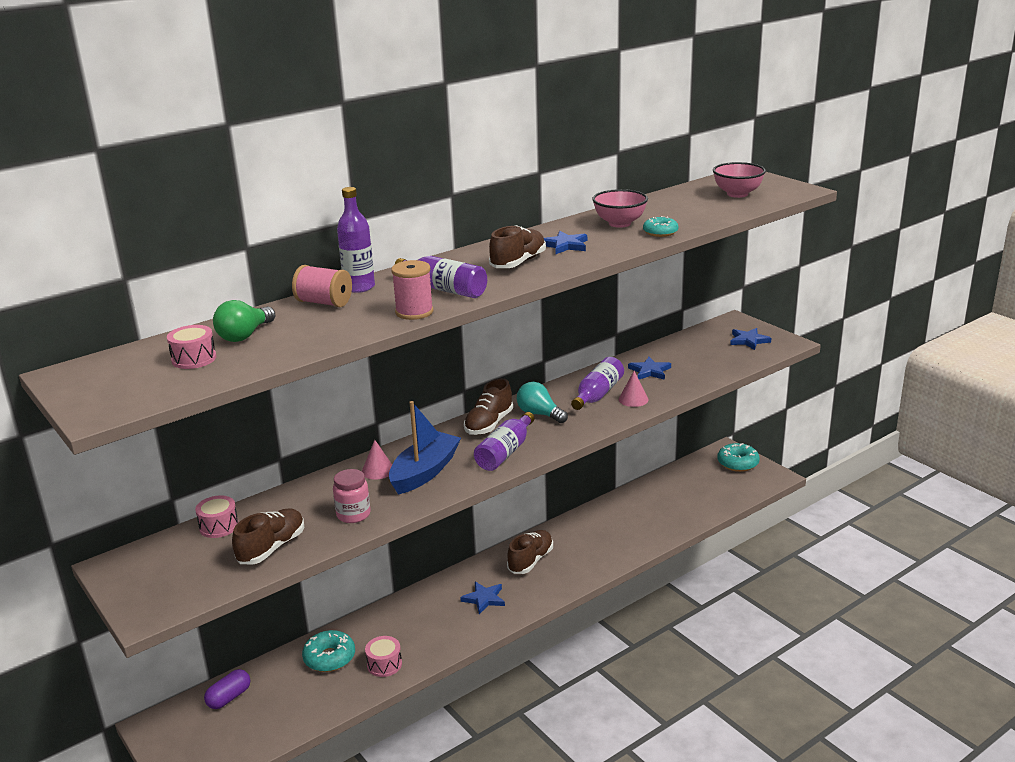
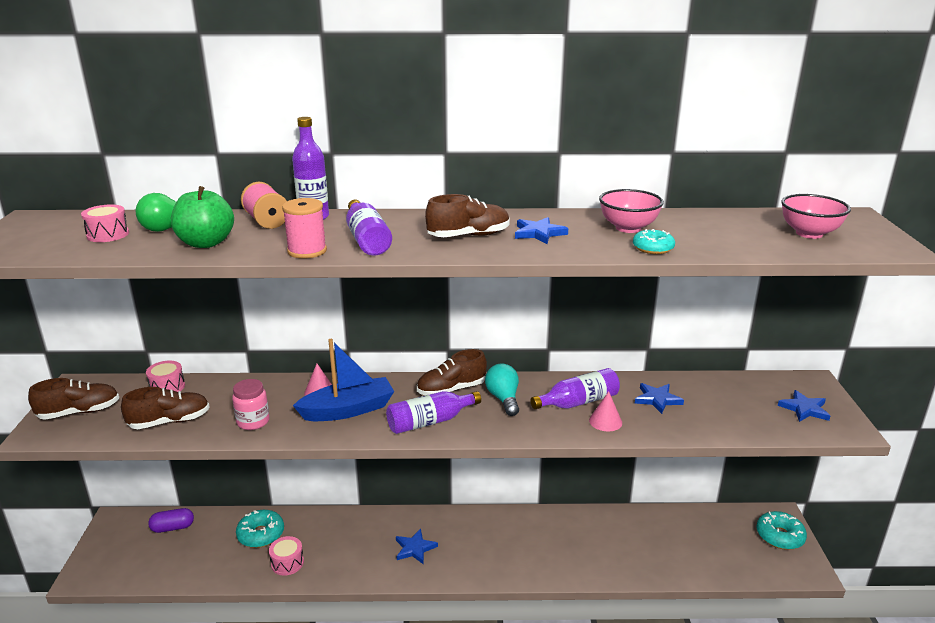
camera: 35 degrees right, 0 degrees up
brown shoe [507,530,553,574] -> brown shoe moved to [28,378,119,420]
none -> green apple [171,186,234,248]

